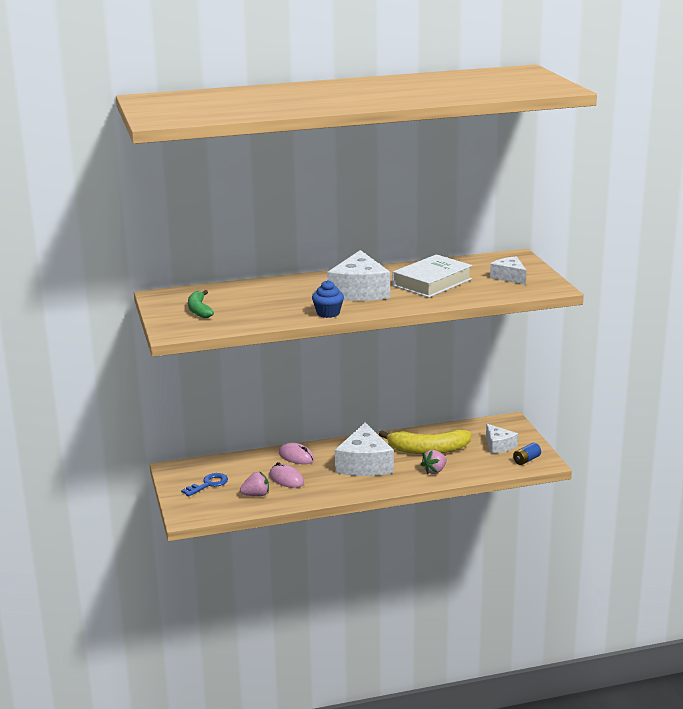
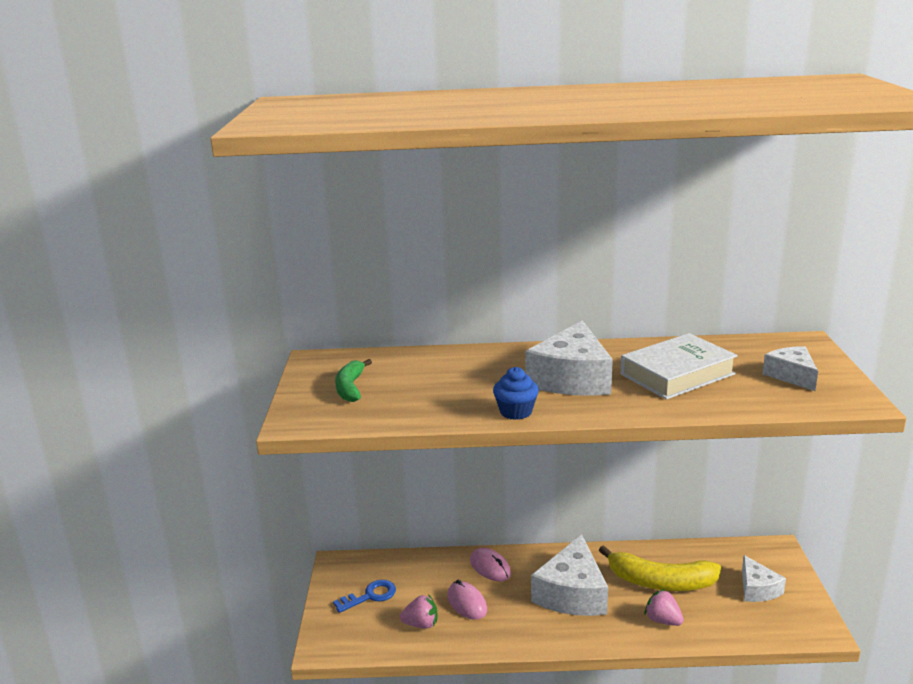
camera: 15 degrees right, 0 degrees up
pink strawberry [420,450,447,474] -> pink strawberry turned 75 degrees clockwise [645,589,684,626]
blue battery [513,443,541,465] -> none

